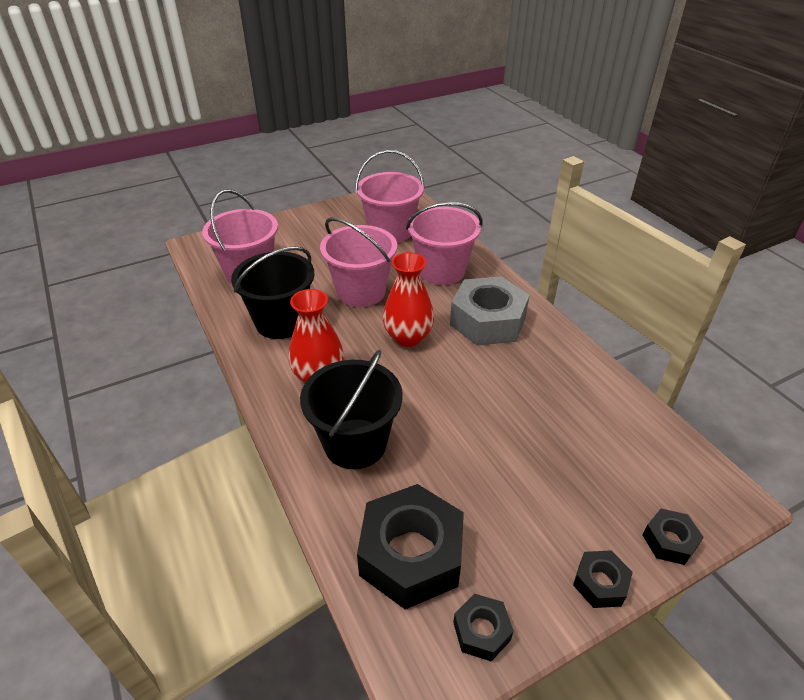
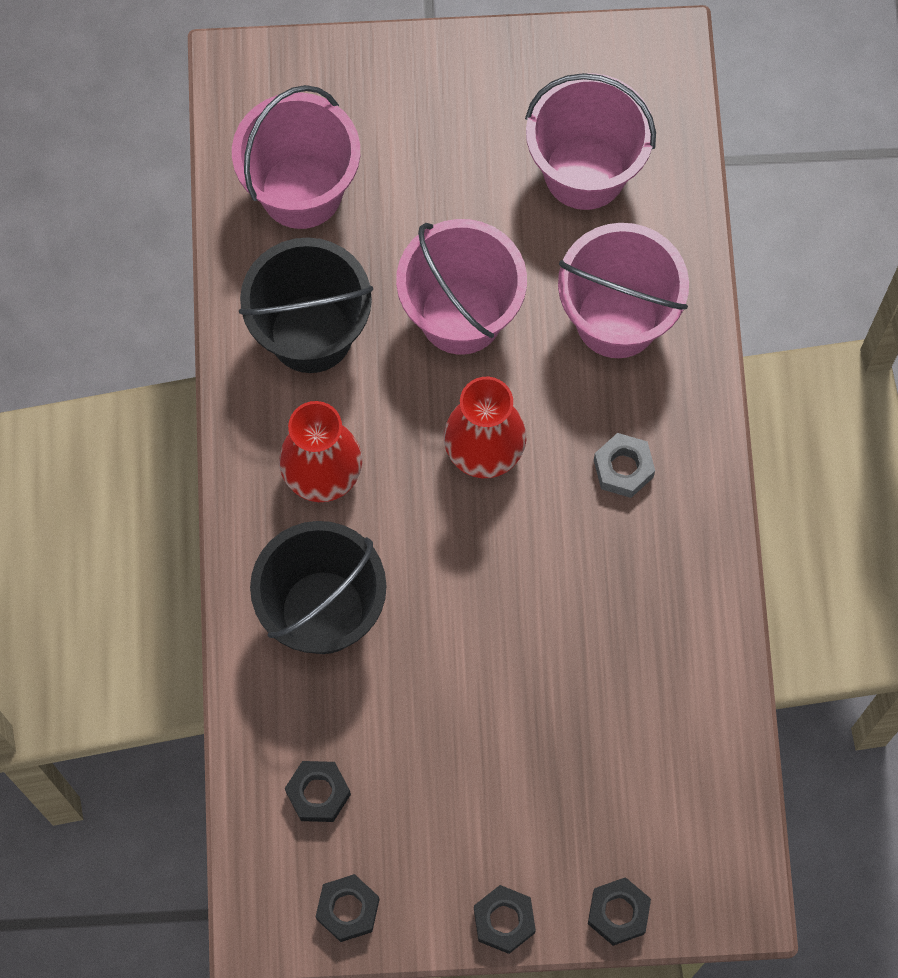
camera: 25 degrees right, 30 degrees up
black nut [357,484,464,609] -> black nut [285,761,351,822], size x0.48
grey nut [450,276,530,346] -> grey nut [594,433,655,498], size x0.48

